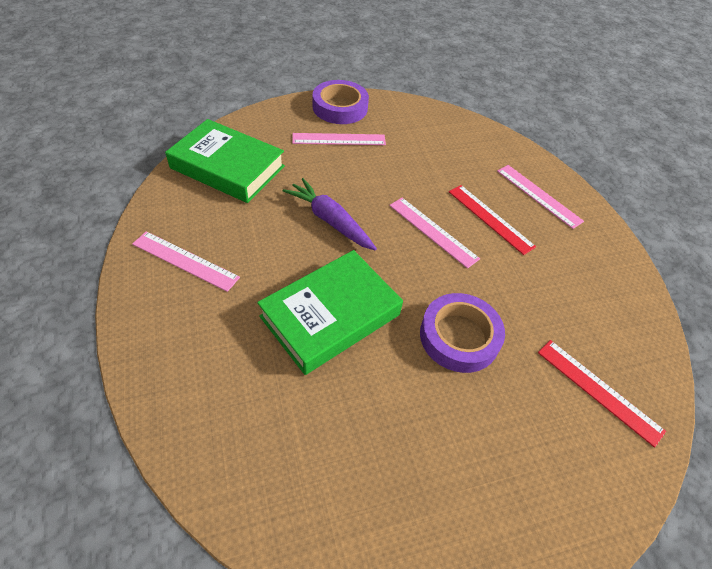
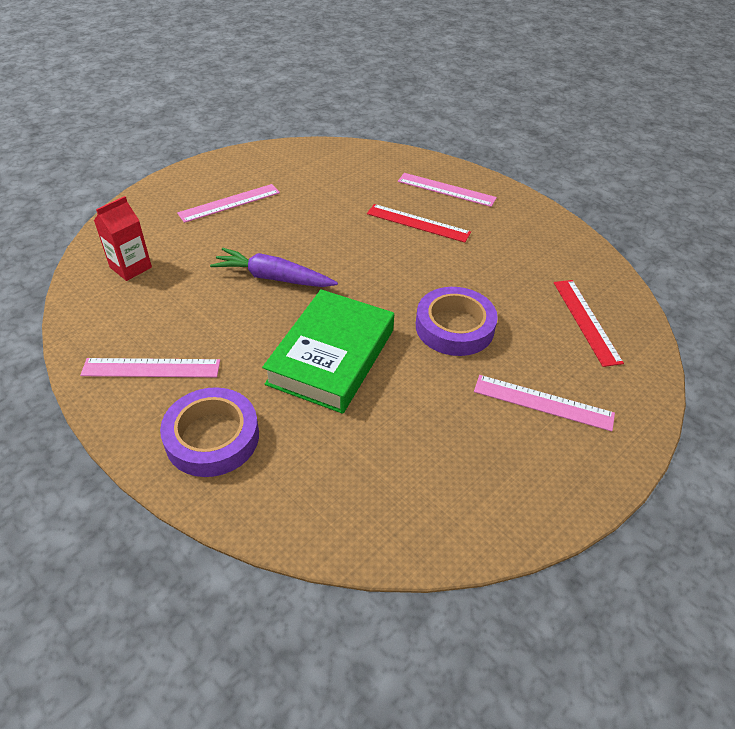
camera: 25 degrees left, 5 degrees down
green book [165,119,285,203] -> red carton [94,196,152,281]
purple tape [313,80,369,124] -> purple tape moved to [160,387,259,477]
pink ruler [389,198,480,269] -> pink ruler moved to [474,375,615,432]
red ruler [538,340,666,448] -> red ruler turned 60 degrees clockwise [554,280,624,367]

